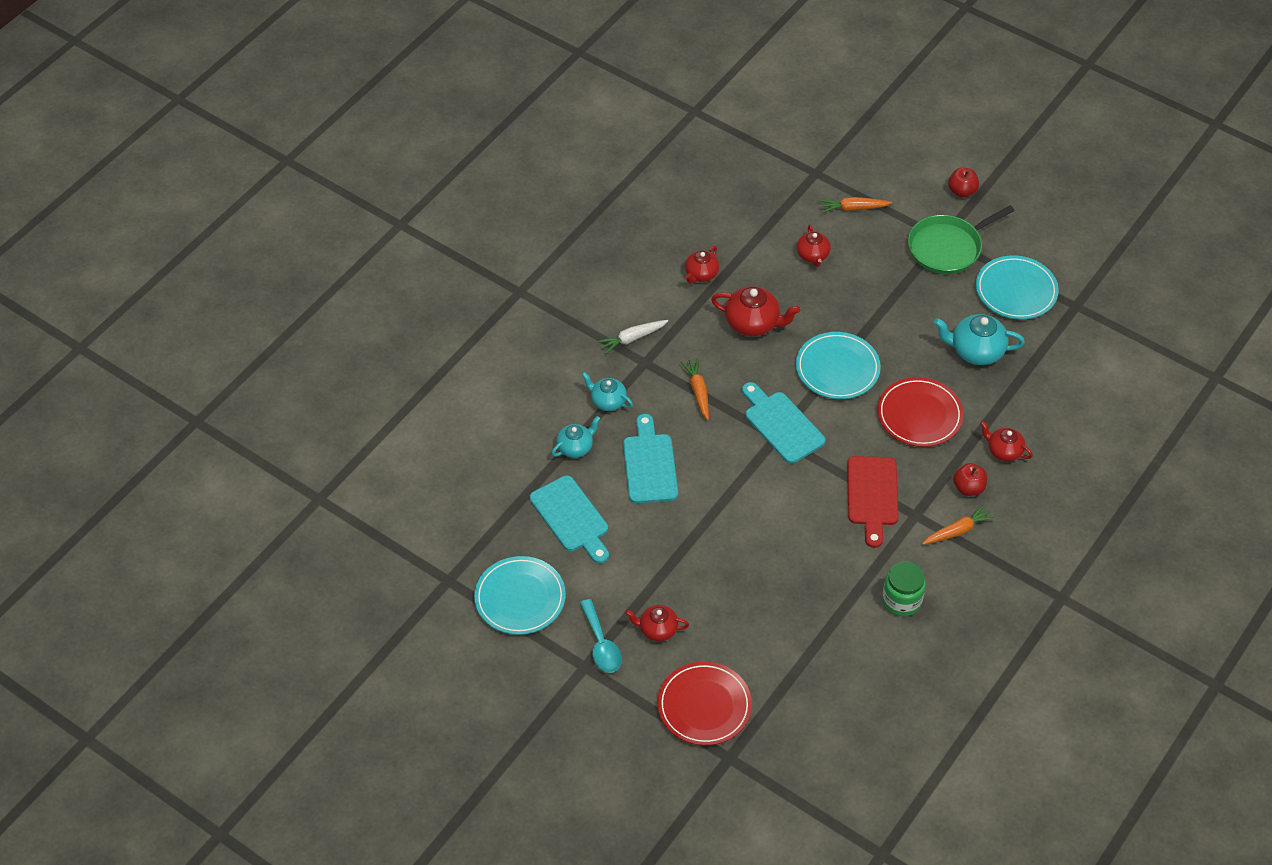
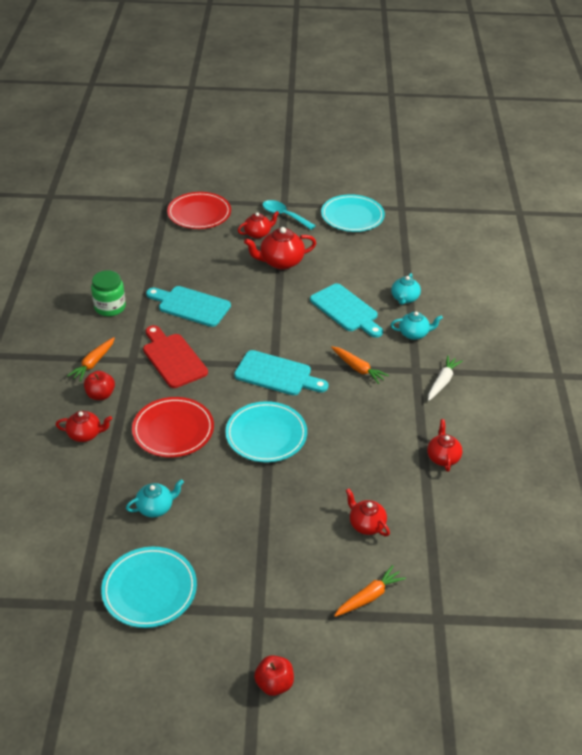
camera: 145 degrees right, 10 degrees down
turquoise cutting board [530,475,609,564] -> turquoise cutting board moved to [146,286,231,327]
red teapot [711,286,800,336] -> red teapot moved to [244,227,316,270]
green pan [908,205,1014,274] -> none
turquoise teapot [934,314,1025,365] -> turquoise teapot [126,479,184,517], size x0.64

